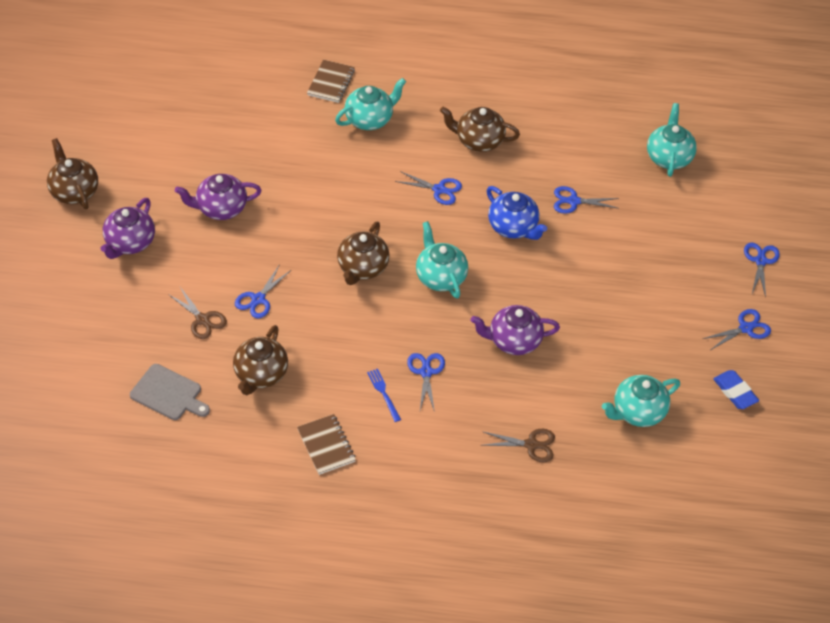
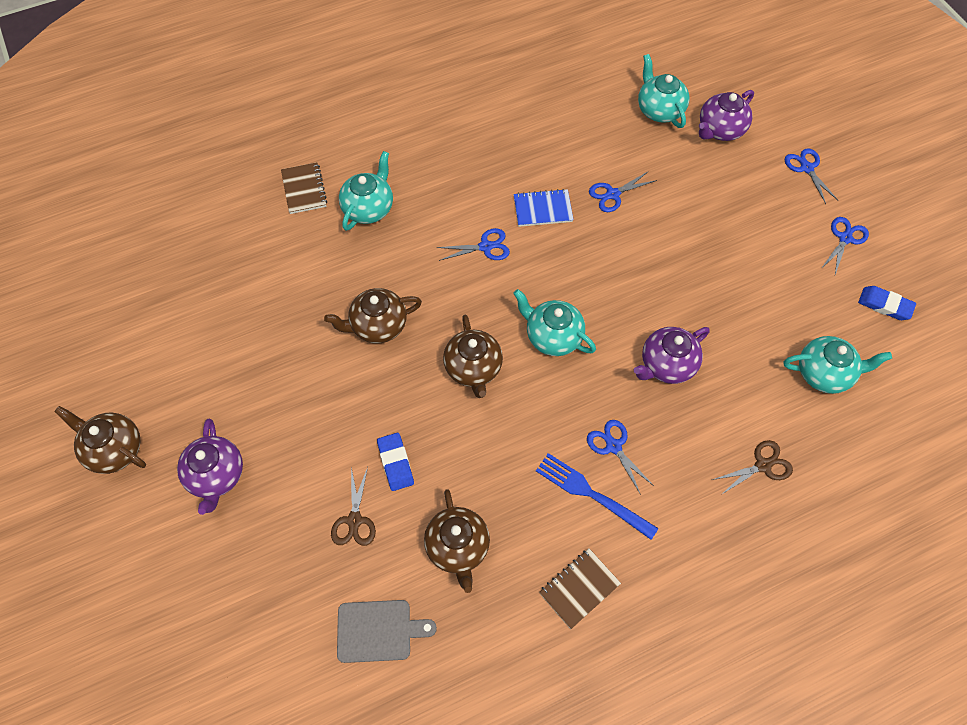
camera: 30 degrees left, 10 degrees up
brown scissors [168,287,227,339] -> brown scissors turned 75 degrees clockwise [331,467,376,546]
purple teapot [175,174,262,220] -> purple teapot moved to [699,90,754,141]
blue scissors [235,264,291,318] -> blue eraser [377,433,414,491]
brown notebook [297,414,356,475] -> brown notebook turned 75 degrees counterclockwise [539,548,621,629]
blue fork [367,369,401,422] -> blue fork [536,453,658,540], size x1.76
brown teapot [440,107,520,152] -> brown teapot moved to [324,288,422,343]
blue teapot [486,186,547,240] -> none
turquoise teapot [602,375,680,427] -> turquoise teapot turned 120 degrees counterclockwise [784,336,892,394]
none -> blue notebook [514,189,574,227]

